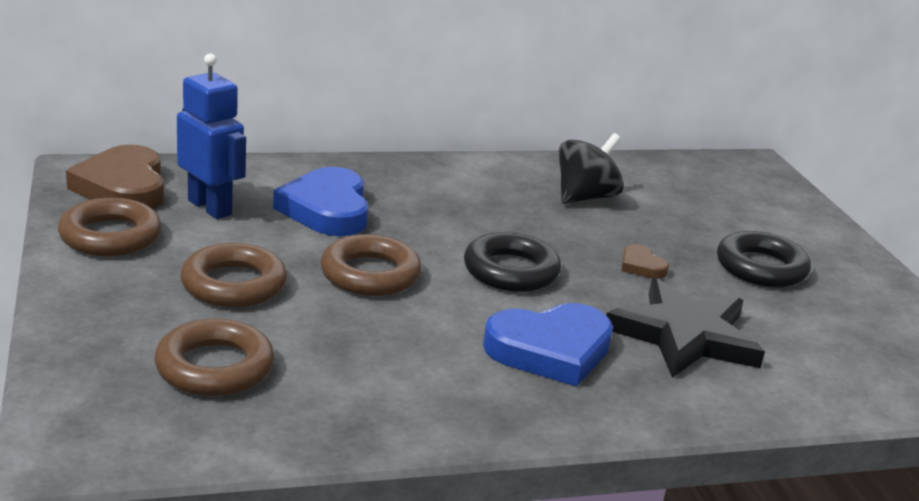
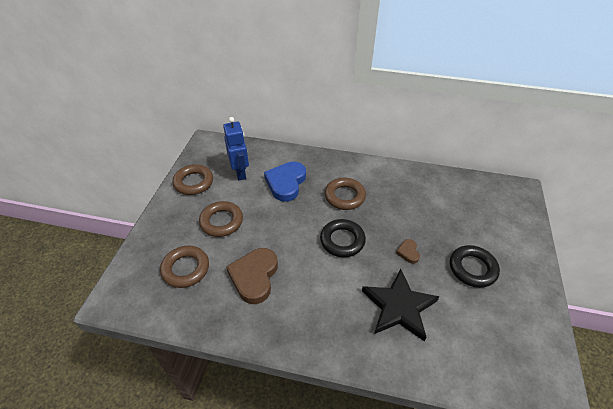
camera: 30 degrees right, 20 degrees up
brown heart [66,145,164,209] -> brown heart moved to [226,248,278,304]
brown ring [320,234,421,296] -> brown ring moved to [325,178,366,210]
blue heart [483,303,613,387] -> none
black spinning top [559,133,624,204] -> none

